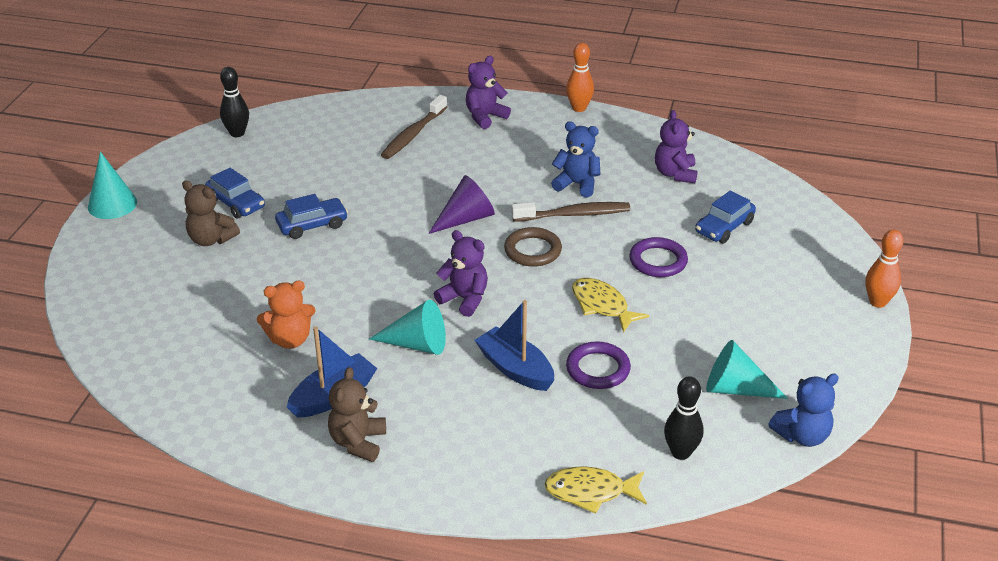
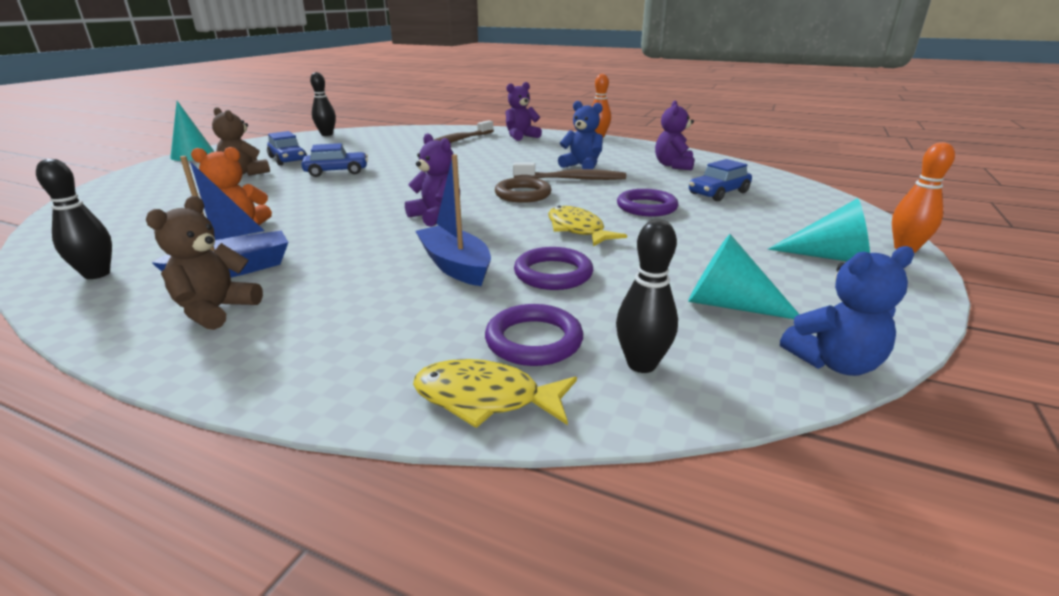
camera: 10 degrees right, 10 degrees down
turquoise cone [369,300,446,355] -> turquoise cone moved to [768,198,870,262]
purple cone [428,175,495,234] -> none
none -> black bowling pin [36,159,112,279]
none -> purple ring [485,304,583,366]

